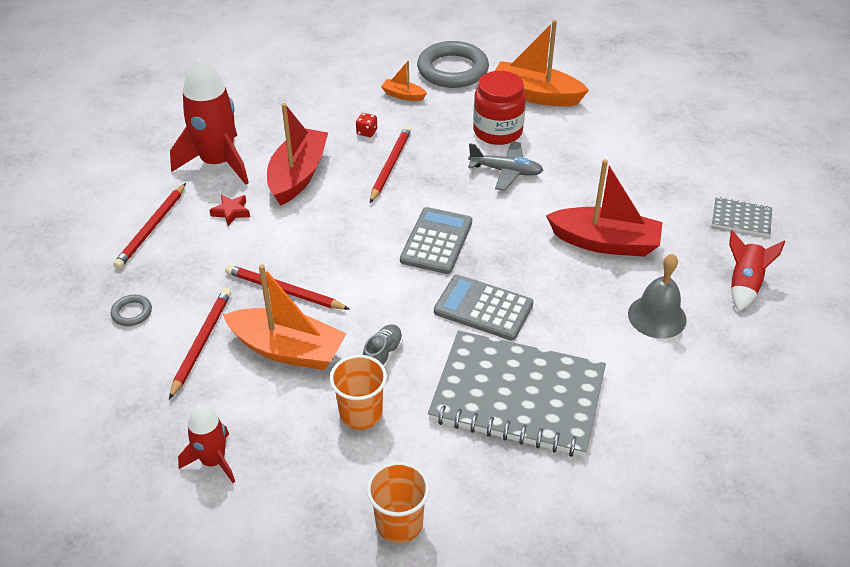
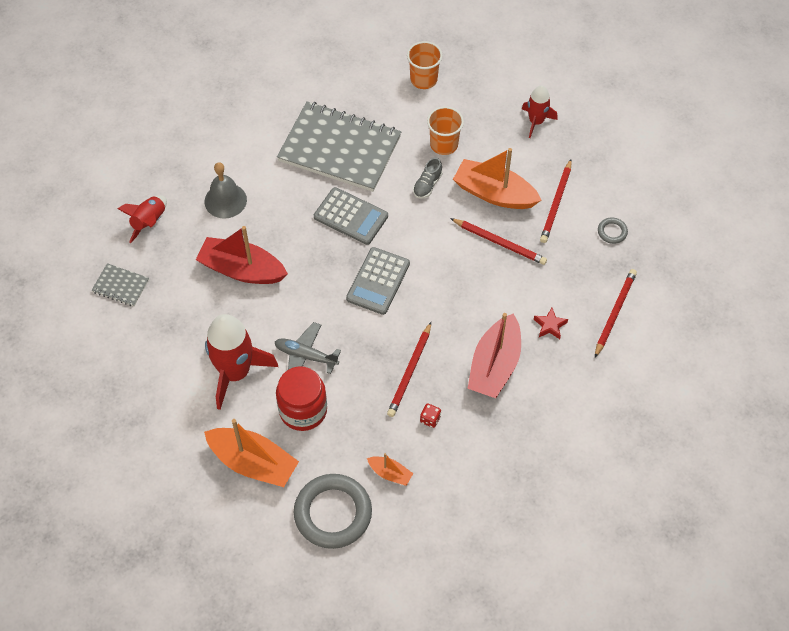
camera: 175 degrees left, 15 degrees up
red rocket [170,58,249,185] -> red rocket moved to [205,314,278,410]

